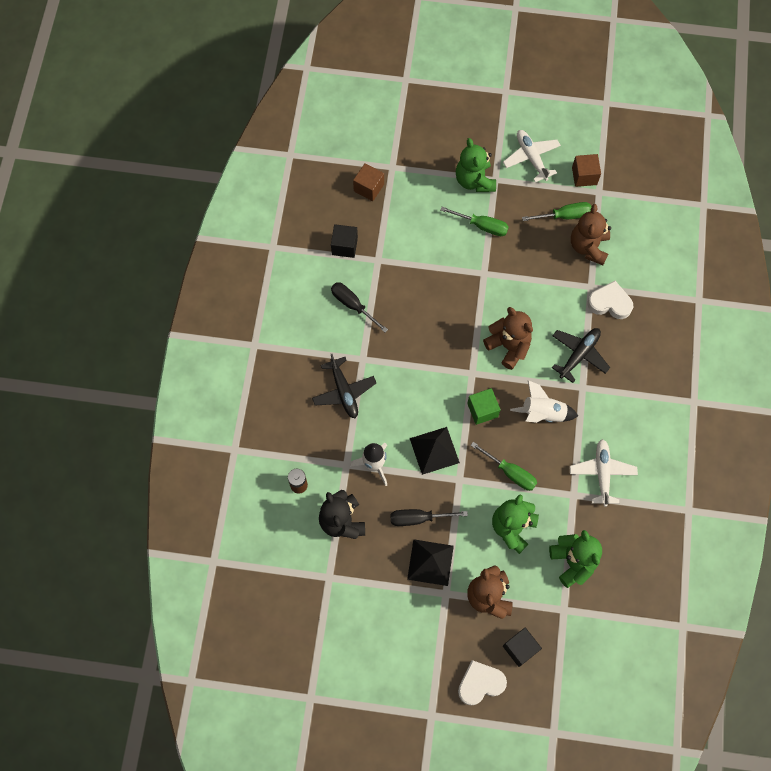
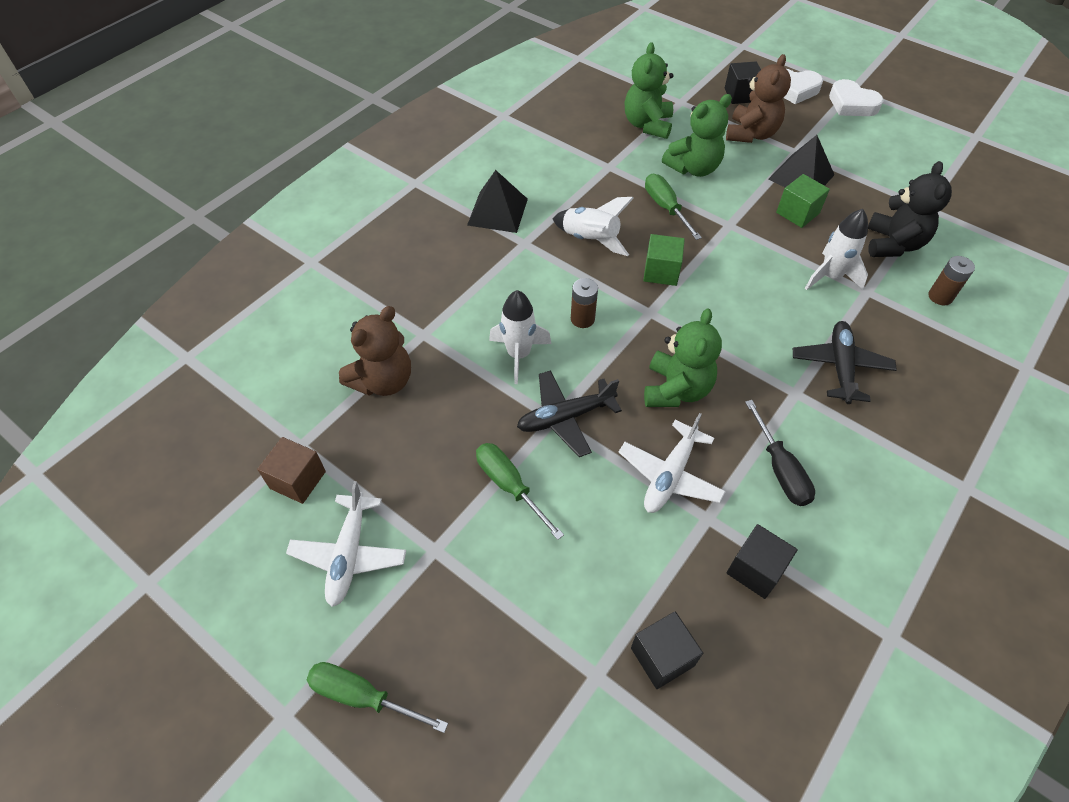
camera: 150 degrees left, 15 degrees down
brown cube [353,163,384,201] -> black cube [631,612,703,689]
black screwdriver [390,509,468,526] -> green cube [776,174,830,228]
black pyramid [410,427,460,475] -> black pyramid moved to [467,170,528,233]
green teddy bear [456,138,496,192] -> green teddy bear moved to [644,308,722,407]
brown teddy bear [483,307,533,370] -> brown battery [571,278,598,328]
green screwdriver [522,202,592,221] -> green screwdriver moved to [307,662,448,733]
black plane [552,328,610,383] -> black plane moved to [517,370,622,457]
white plane [570,439,638,507] -> white plane moved to [619,413,726,513]
white heart [587,281,633,319] -> white heart moved to [829,79,883,116]
none -> white rocket [489,290,551,384]

